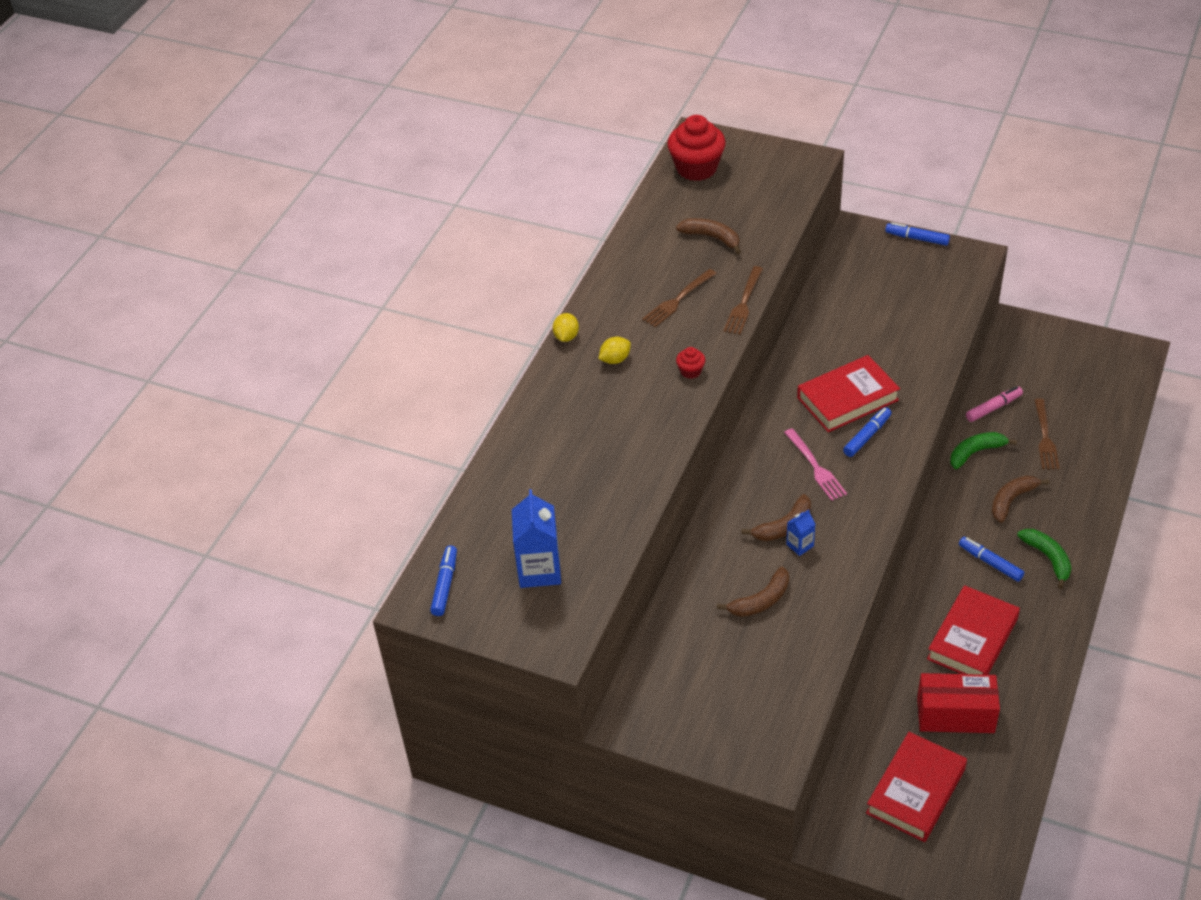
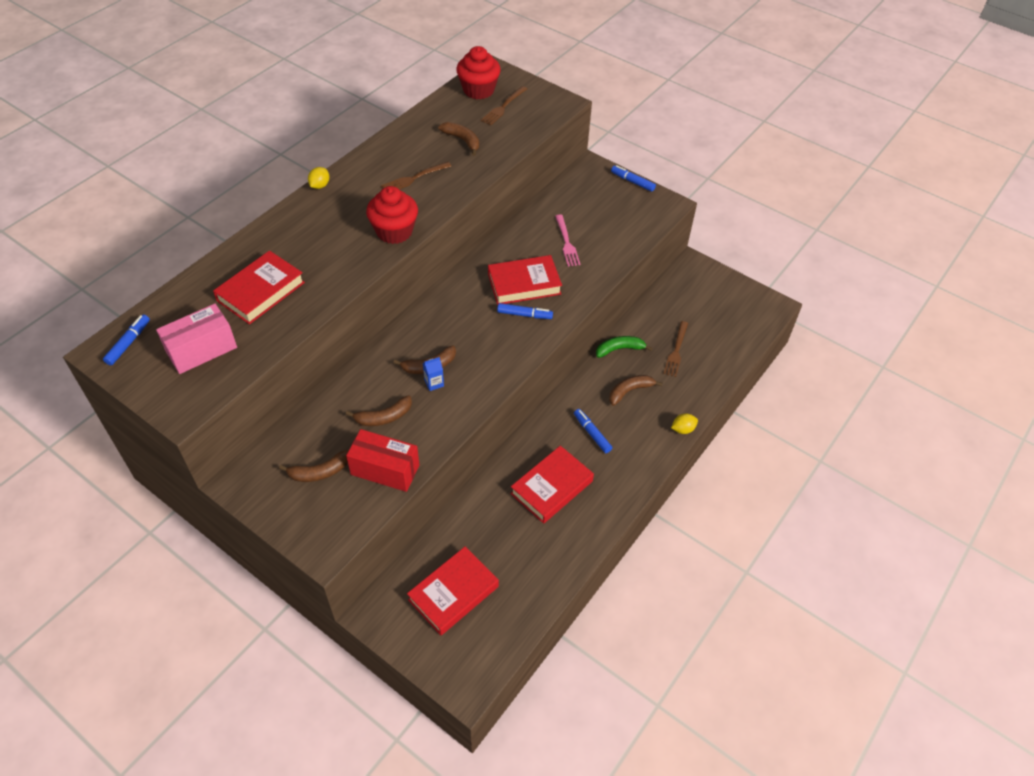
camera: 10 degrees right, 5 degrees up
blue carton [512,489,561,588] -> pink box [156,304,237,374]
yellow lemon [599,337,631,364] -> yellow lemon moved to [671,413,698,434]
red cupcake [676,347,705,379] -> red cupcake [366,186,418,244], size x2.21
brown fork [724,266,763,335] -> brown fork moved to [481,86,527,125]
pink fork [784,428,847,501] -> pink fork moved to [555,215,581,267]
blue marker [843,407,891,457] -> blue marker turned 45 degrees clockwise [497,303,553,319]
red box [917,673,1000,733] -> red box moved to [346,429,419,492]
pink marker [966,386,1023,422] -> none
green banana [1017,529,1071,589] -> none
none -> red book [213,251,305,324]
none -> brown banana [279,450,348,482]

